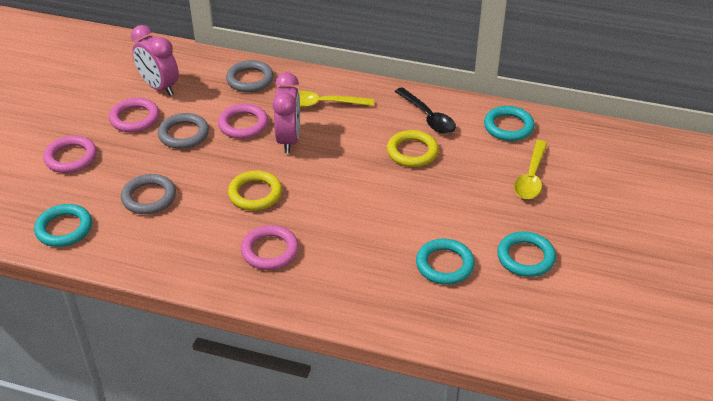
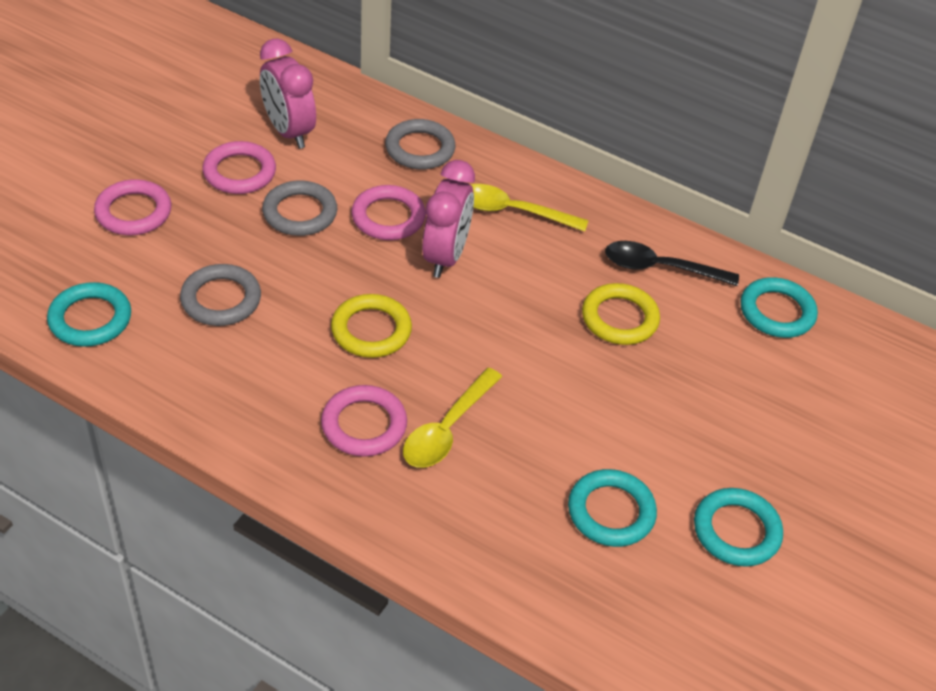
camera: 10 degrees right, 5 degrees up
black spoon [395,87,456,134] -> black spoon turned 120 degrees clockwise [605,241,739,286]
yellow spoon [514,140,547,199] -> yellow spoon moved to [403,368,502,468]

